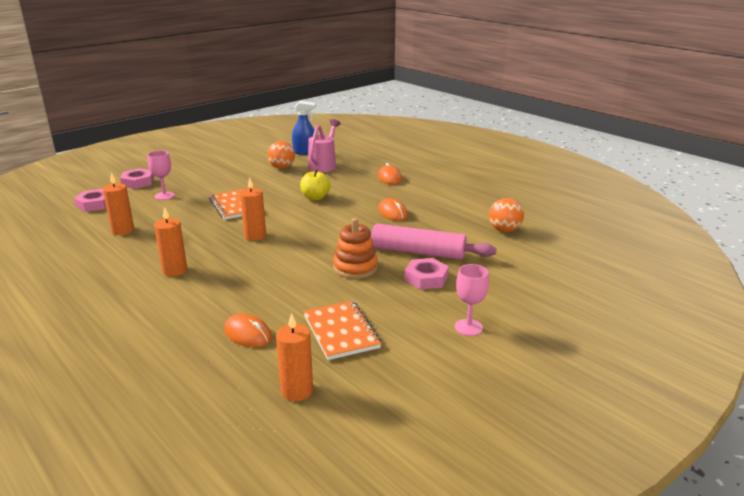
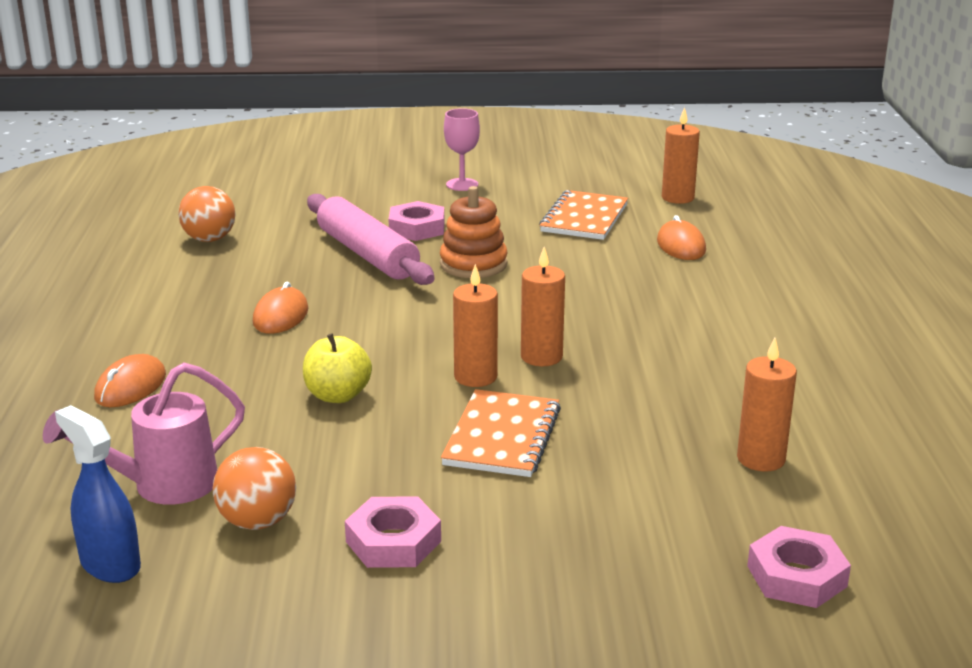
camera: 140 degrees left, 0 degrees up
pink nut [120,168,154,189] -> pink nut moved to [345,496,441,568]
pink goblet [147,151,175,200] -> none
orange candle [154,207,187,276] -> orange candle moved to [453,264,498,387]

